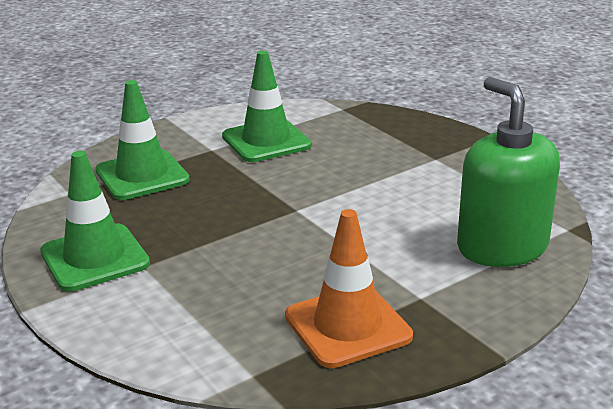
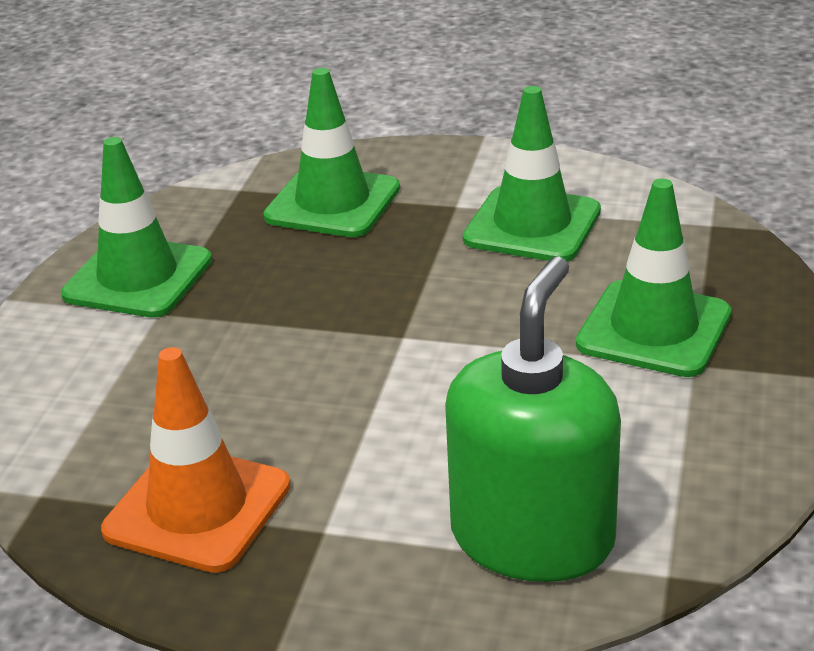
camera: 50 degrees right, 5 degrees up
none -> green traffic cone [576,179,731,377]

